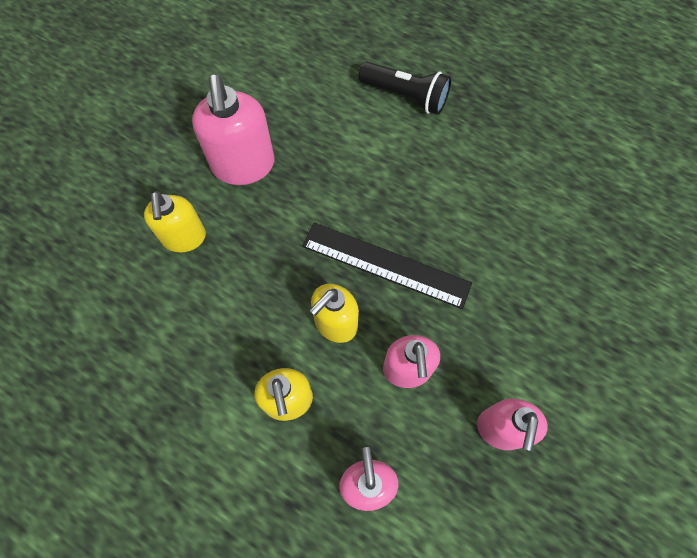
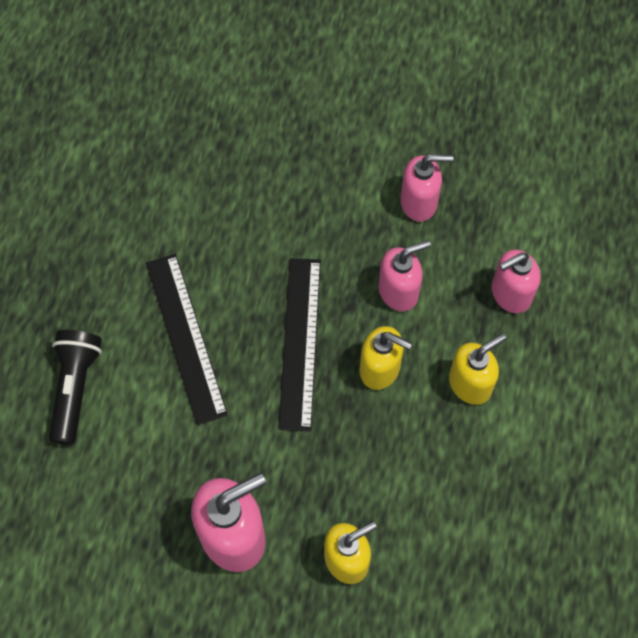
camera: 110 degrees left, 0 degrees up
none -> black ruler [146,254,228,425]

